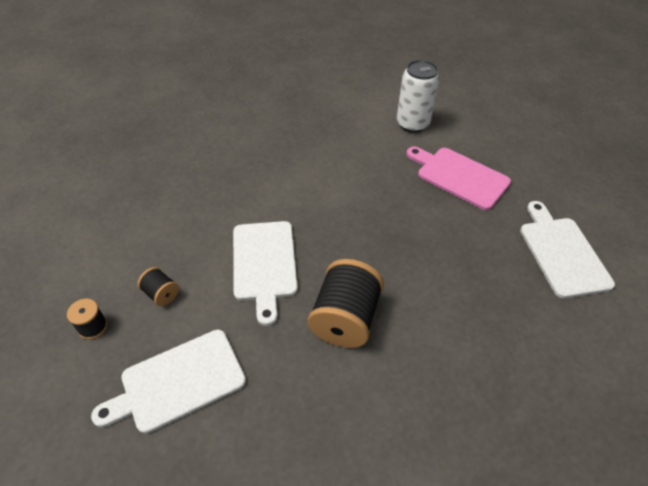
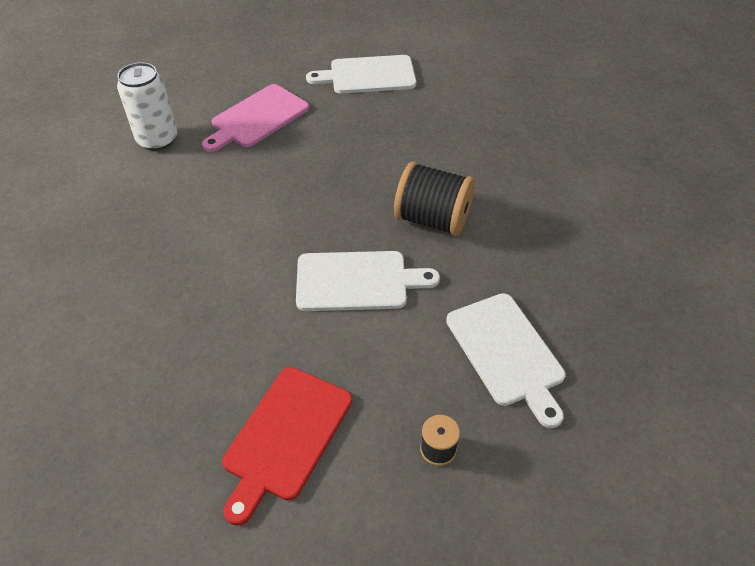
camera: 85 degrees left, 0 degrees up
black spool [137,267,179,306] -> none
none -> red cutting board [222,367,352,526]

